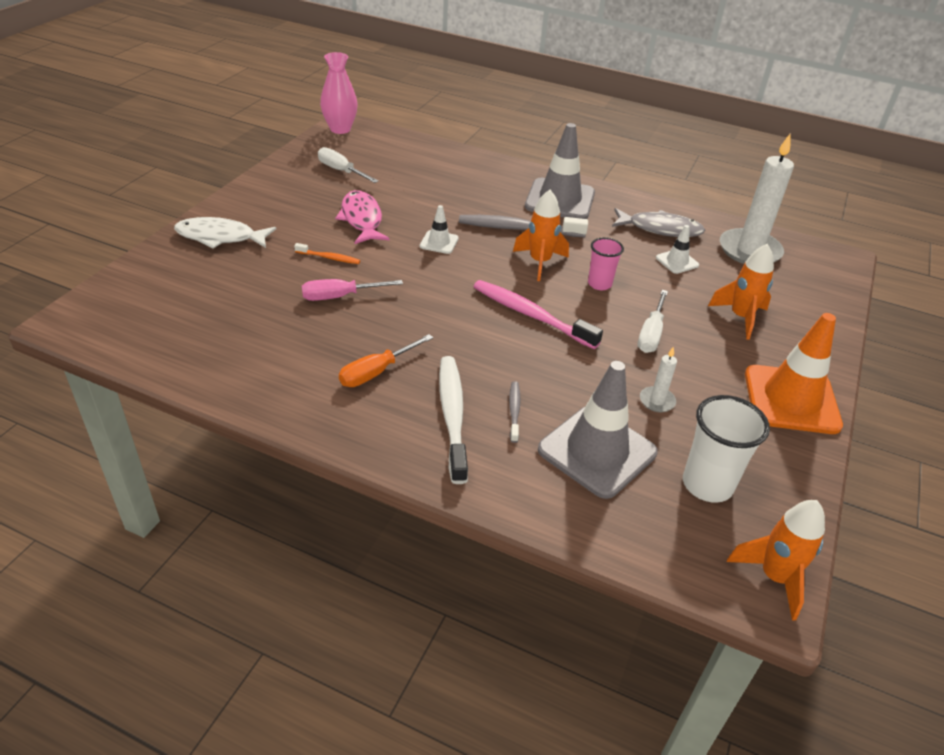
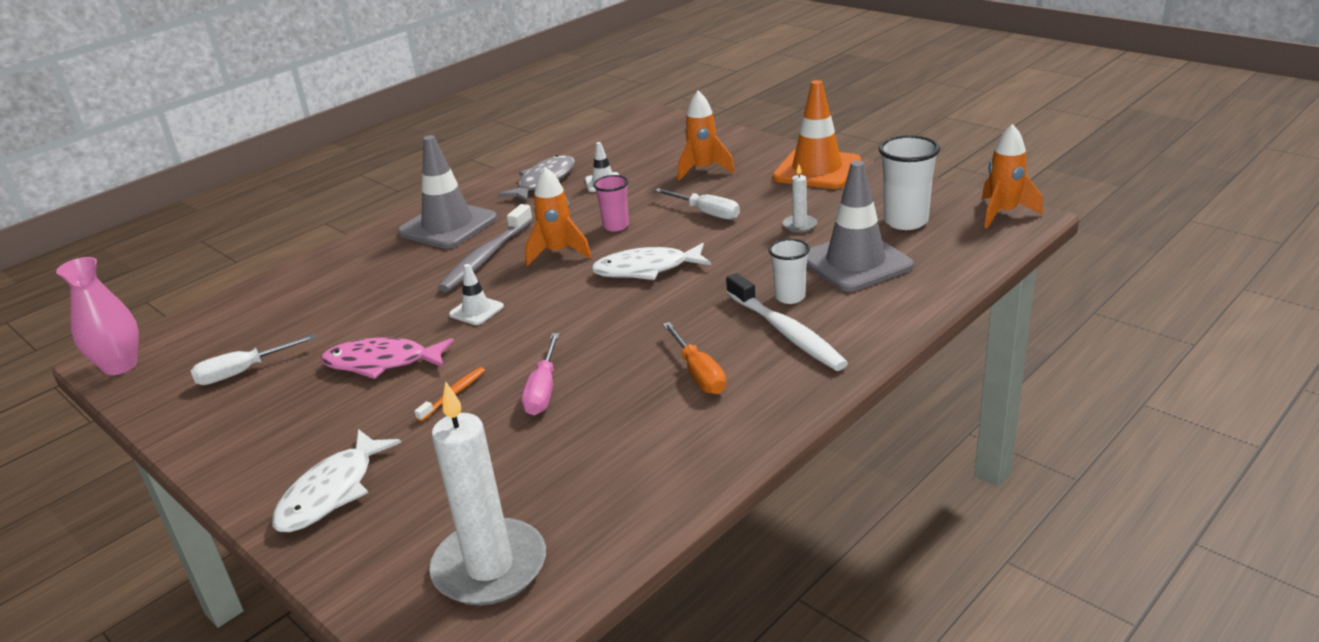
camera: 65 degrees left, 10 degrees down
white toothbrush [439,356,468,484] -> white toothbrush turned 135 degrees counterclockwise [726,273,848,371]
pink toothbrush [473,280,603,349] -> white fish [591,243,711,280]
grey toothbrush [509,381,521,443] -> white cup [769,239,810,304]
white candle [720,134,794,264] -> white candle moved to [429,381,546,605]

